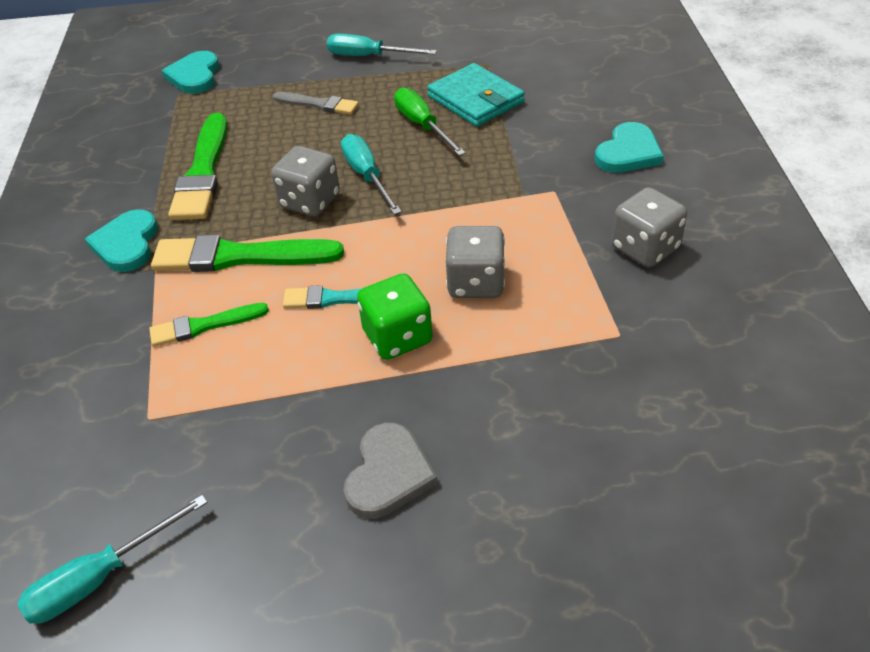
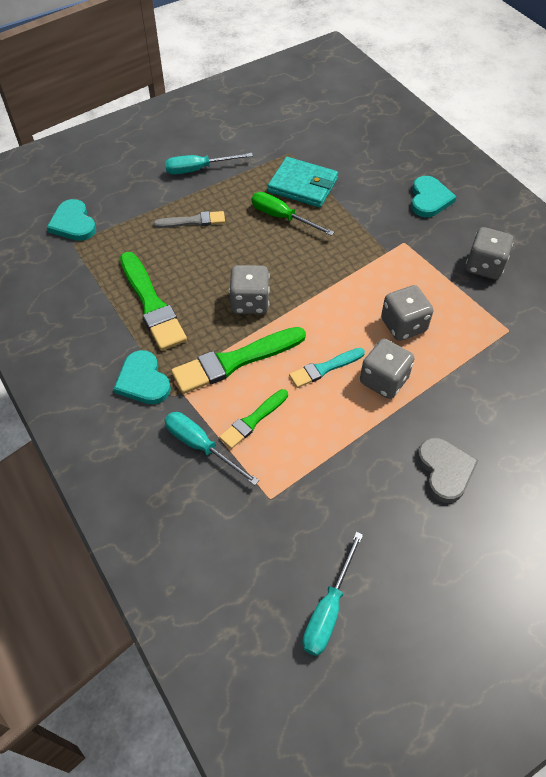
camera: 30 degrees left, 10 degrees up
turquoise screwdriver [341,134,402,215] -> turquoise screwdriver moved to [165,412,259,485]
green dice [357,273,433,360] -> grey dice [360,339,415,399]

